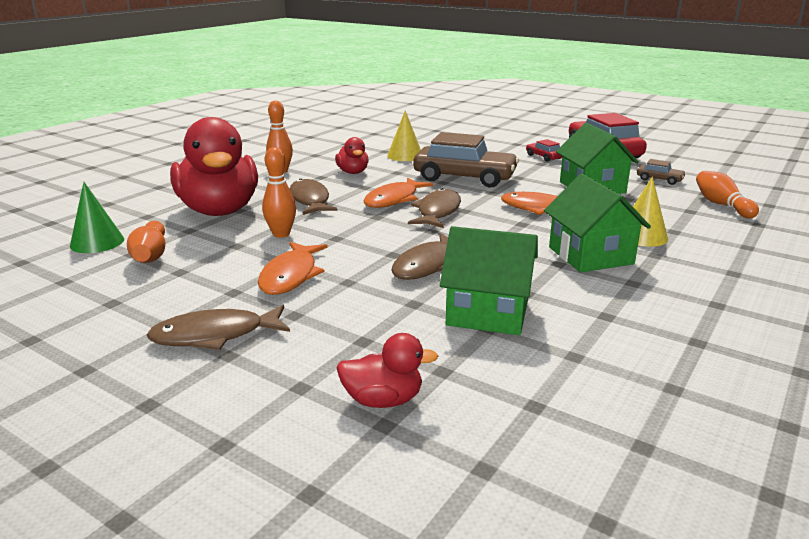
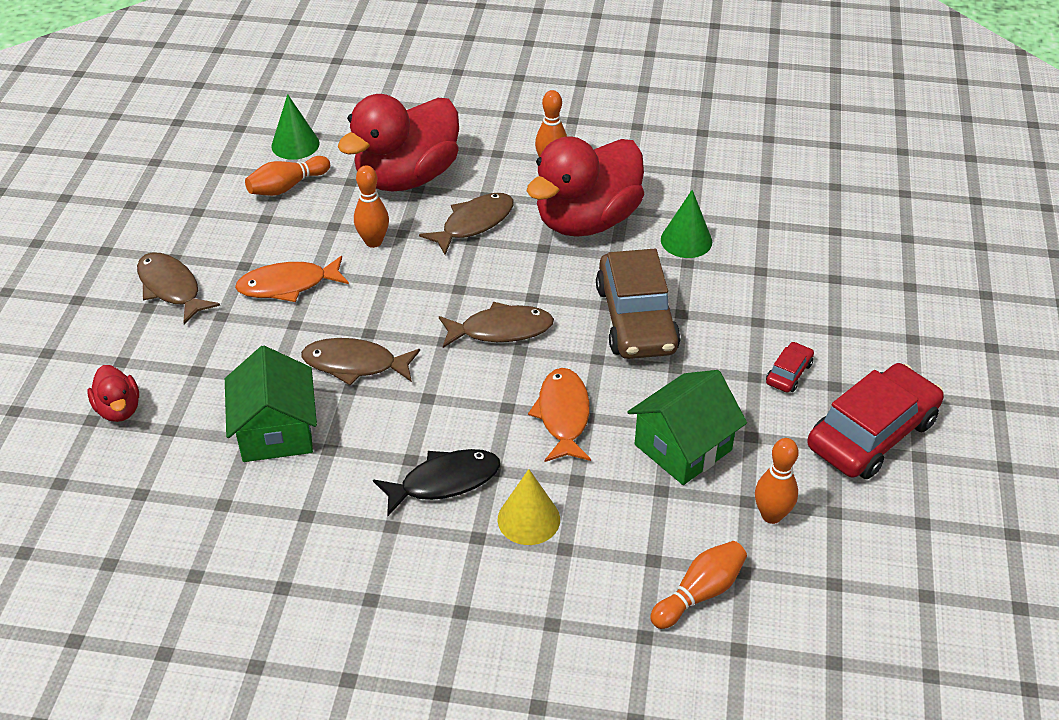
camera: 65 degrees right, 20 degrees up
red duck [335,137,369,174] -> red duck [527,137,644,237], size x2.22
orange fish [363,177,433,208] -> none
yellow cone [387,110,421,161] -> green cone [661,190,712,258]
green house [544,174,651,272] -> black fish [373,449,500,516]
brown car [637,159,686,185] -> orange bowling pin [755,438,798,524]

